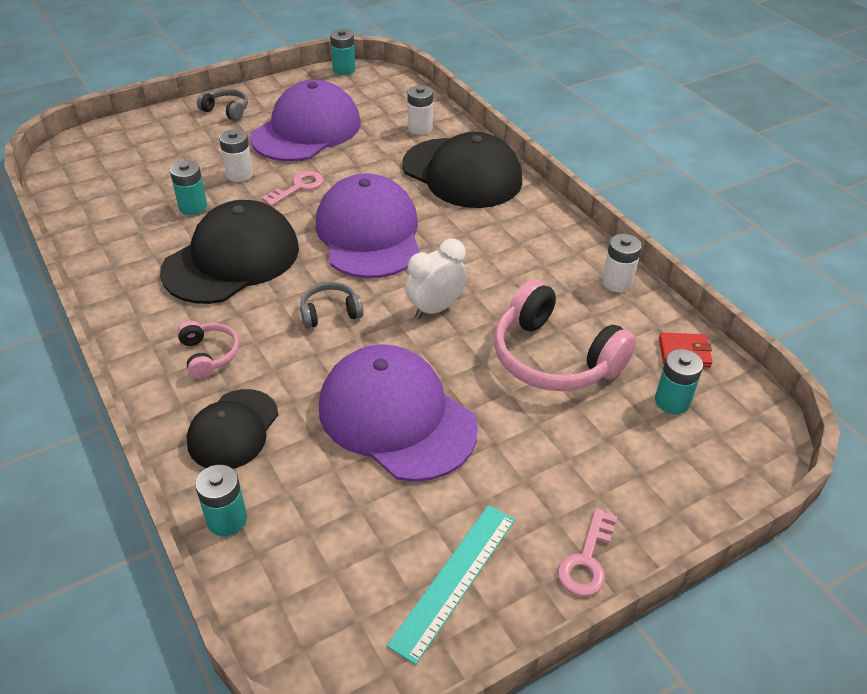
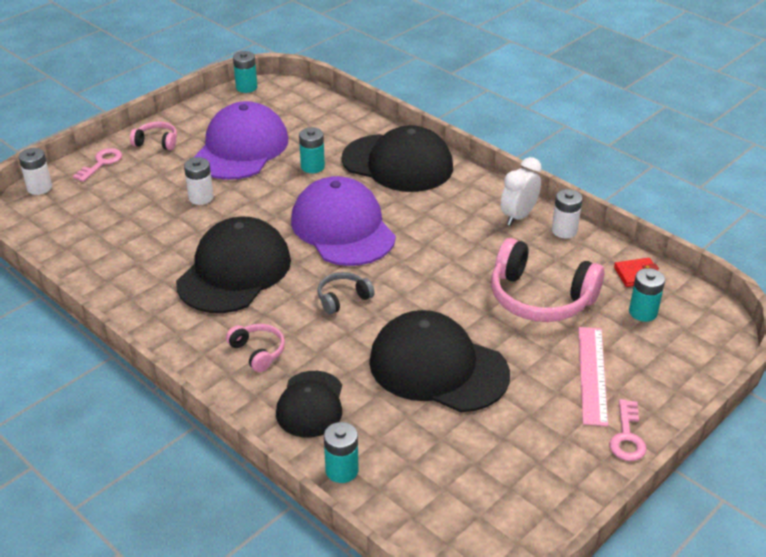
camera: 15 degrees left, 5 degrees down
turquoise battery [170,160,207,215] -> turquoise battery moved to [299,127,325,173]
grey headphones [197,89,248,121] -> pink headphones [130,121,177,150]
pink key [262,171,323,206] -> pink key moved to [73,148,122,182]
purple cap [319,344,478,482] -> black cap [369,310,510,412]
turquoise ruler [387,505,515,665] -> none
white clock [405,239,467,319] -> white clock moved to [501,157,542,226]
white battery [407,85,433,135] -> white battery moved to [18,148,52,195]
none -> pink ruler [579,327,608,426]

